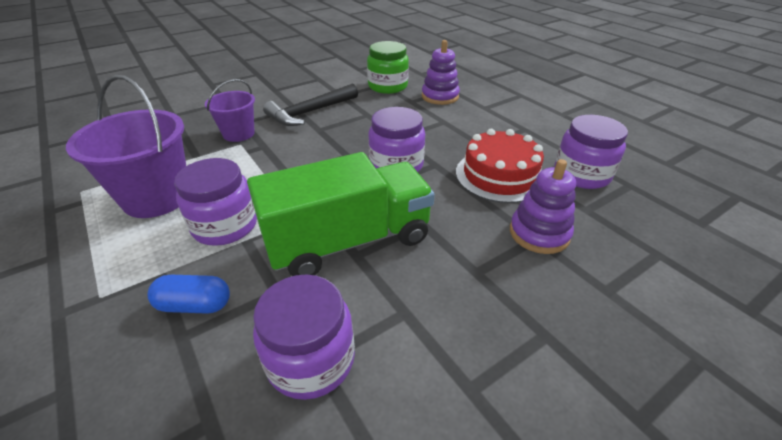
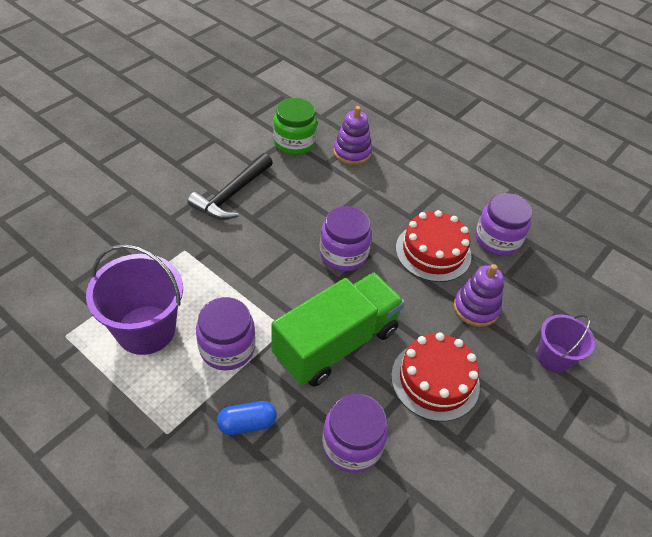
camera: 20 degrees left, 10 degrees up
purple bucket [205,79,255,142] -> purple bucket moved to [537,314,595,373]
none -> red cake [391,332,480,422]

